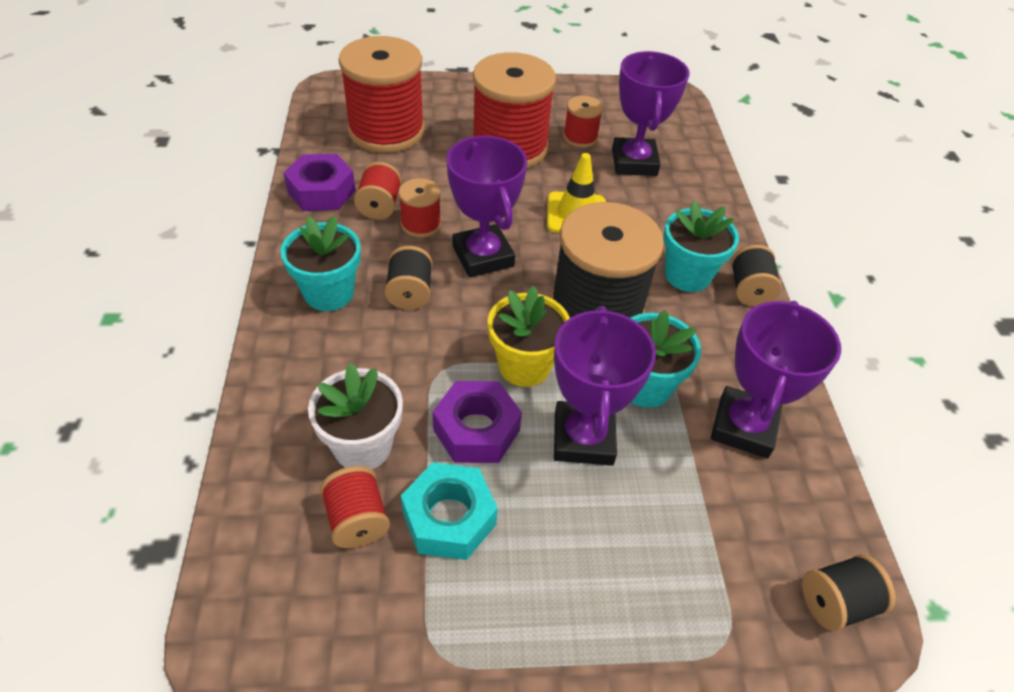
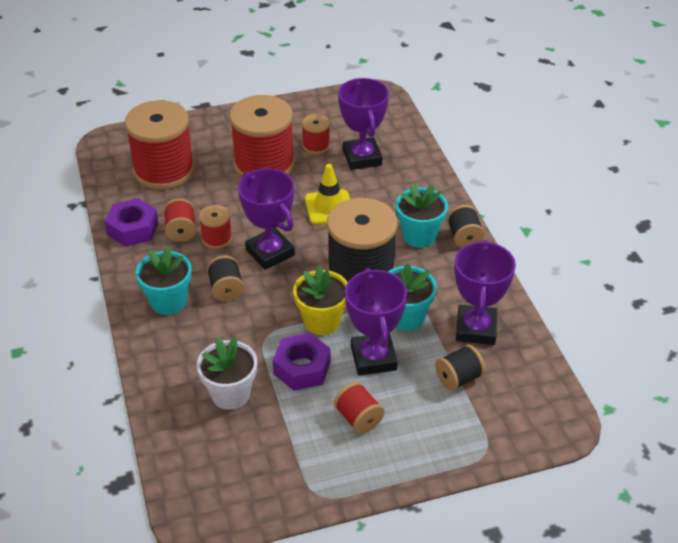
camera: 10 degrees left, 5 degrees down
red spool [320,466,390,548] -> red spool moved to [334,382,385,434]
turquoise nut [401,462,498,560] -> none
black spool [802,554,896,632] -> black spool moved to [435,345,485,391]

